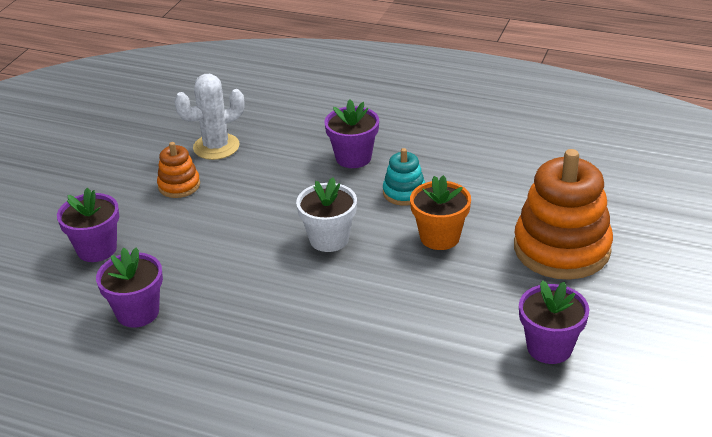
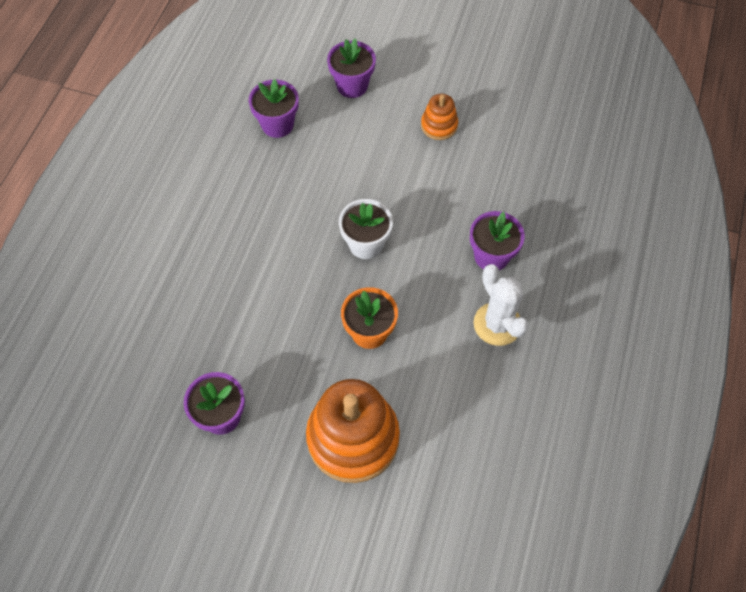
camera: 85 degrees right, 25 degrees up
white cactus [174,74,244,160] -> white cactus moved to [473,264,529,346]
turquoise stacking toy [383,148,425,206] -> none

